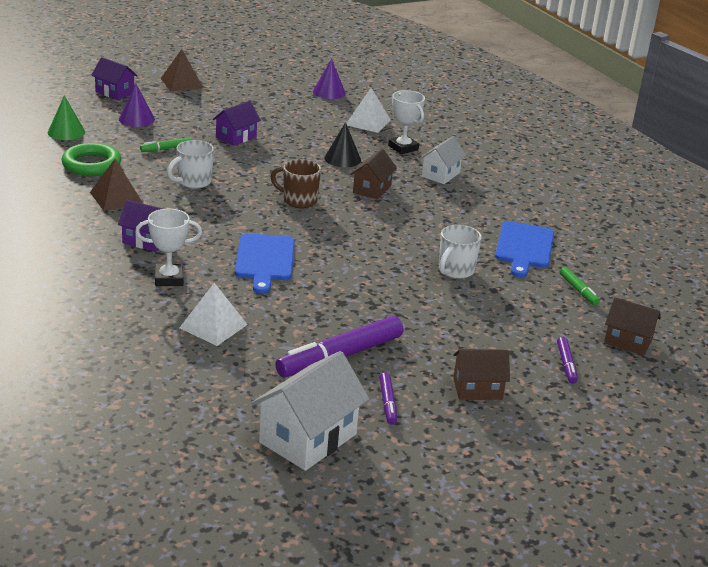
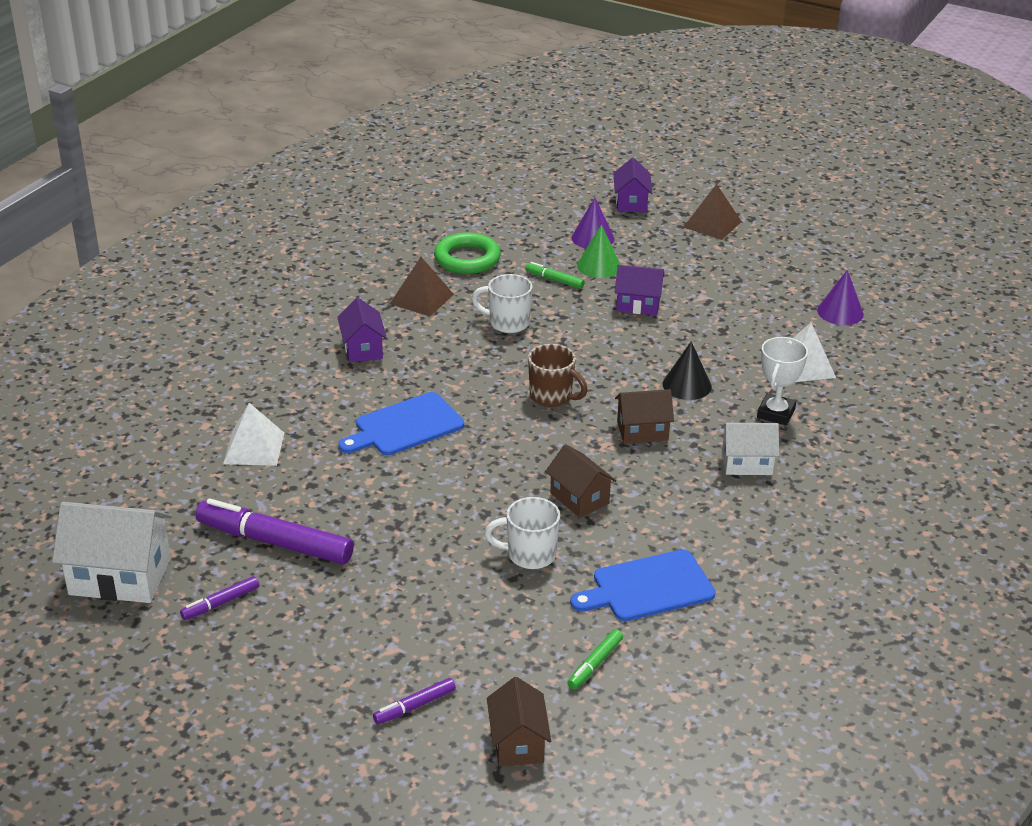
camera: 60 degrees right, 5 degrees up
green cone [48,95,85,140] -> green cone moved to [577,224,621,278]
white trophy [135,209,202,286] -> none
brown mug [270,159,321,208] -> brown mug turned 135 degrees clockwise [528,344,588,407]
brown house [453,349,510,400] -> brown house moved to [545,444,616,518]

